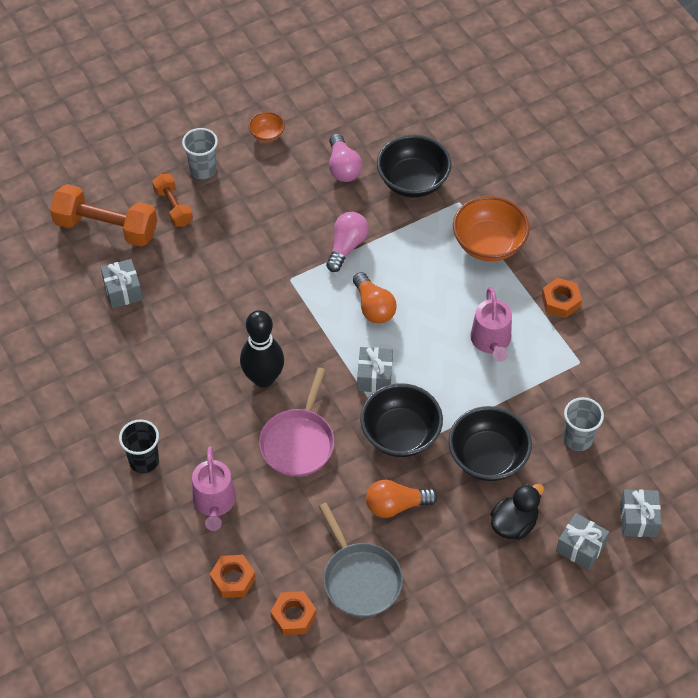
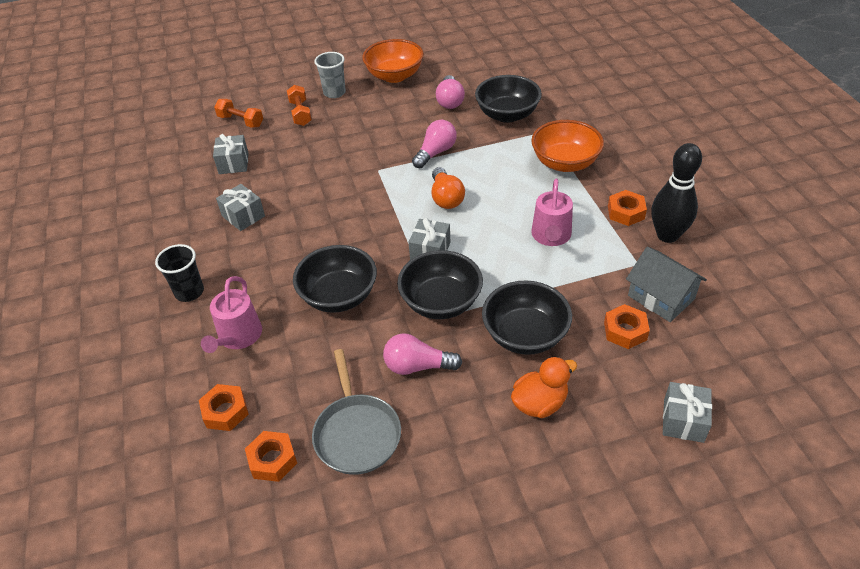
camera: 15 degrees right, 10 degrees down
orange dumbbell [50,184,157,247] -> orange dumbbell [214,99,263,128], size x0.57
black bowling pin [240,310,284,388] -> black bowling pin moved to [651,143,702,243]
orange bowl [249,112,285,142] -> orange bowl [362,39,424,83], size x2.01
pink pan [259,367,334,477] -> black bowl [293,245,377,313]
orange light bulb [366,480,438,518] -> pink light bulb [383,333,462,375]
black duck [490,484,544,540] -> orange duck [511,357,577,418]
grey gift [556,513,609,570] -> grey gift moved to [216,184,265,231]
grey cup [563,397,604,451] -> orange nut [604,304,650,349]
none -> grey house [626,247,707,322]

